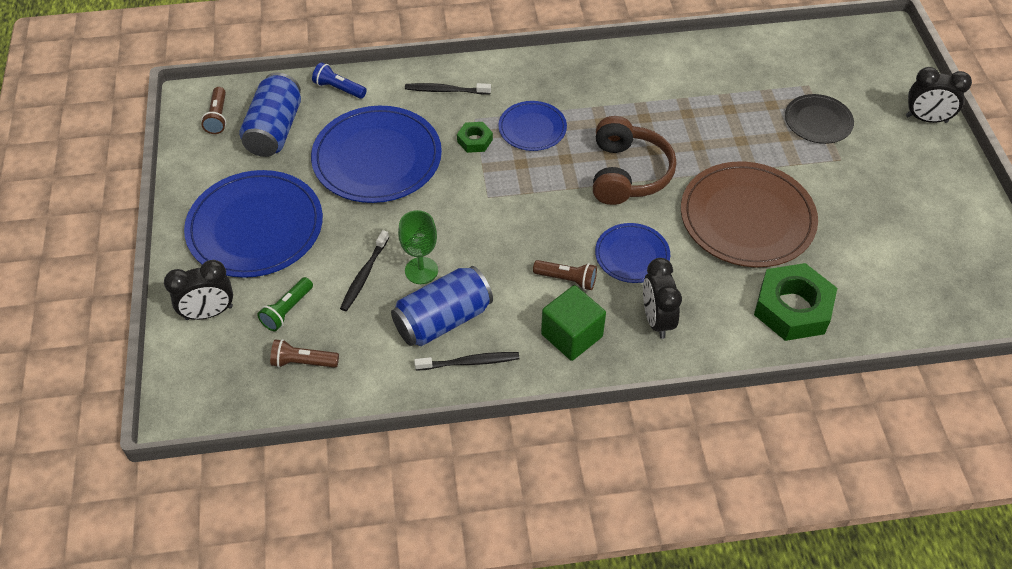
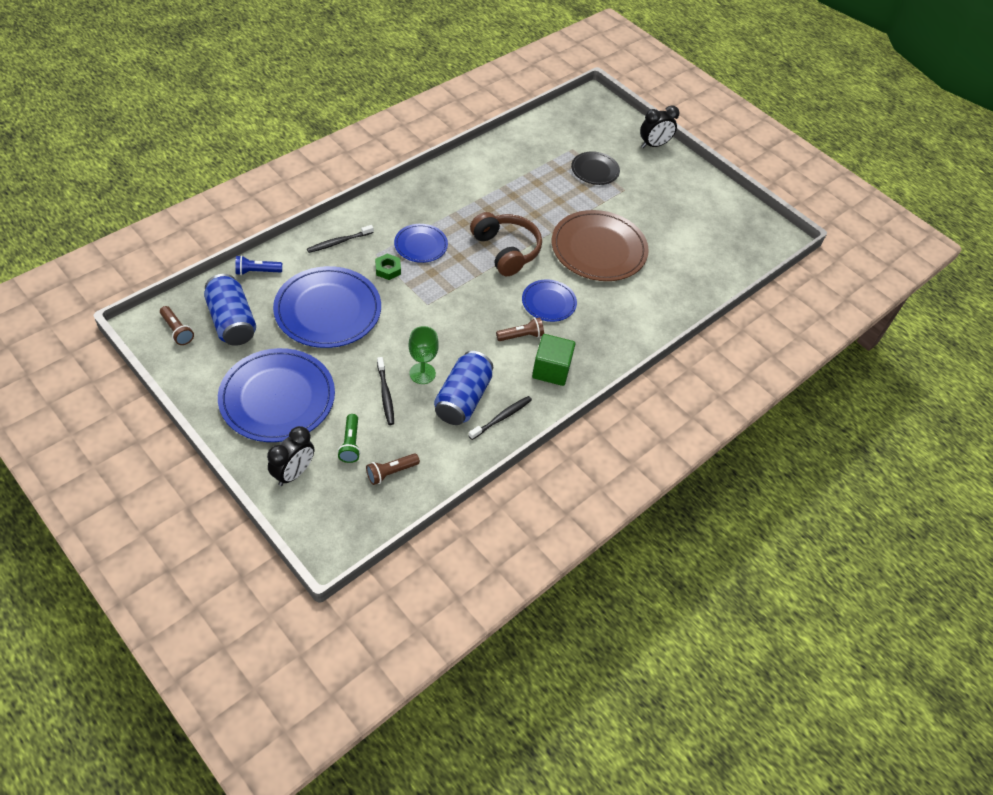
camera: 40 degrees left, 0 degrees up
black clock [643,258,682,339] -> none
green nut [754,263,837,341] -> none

